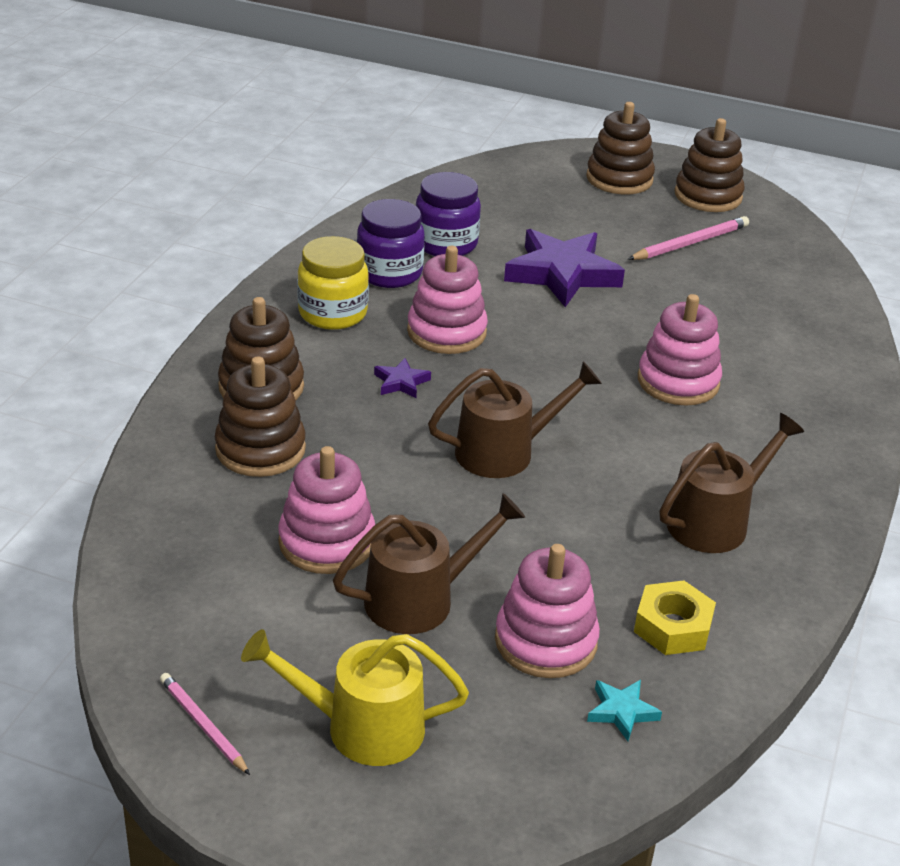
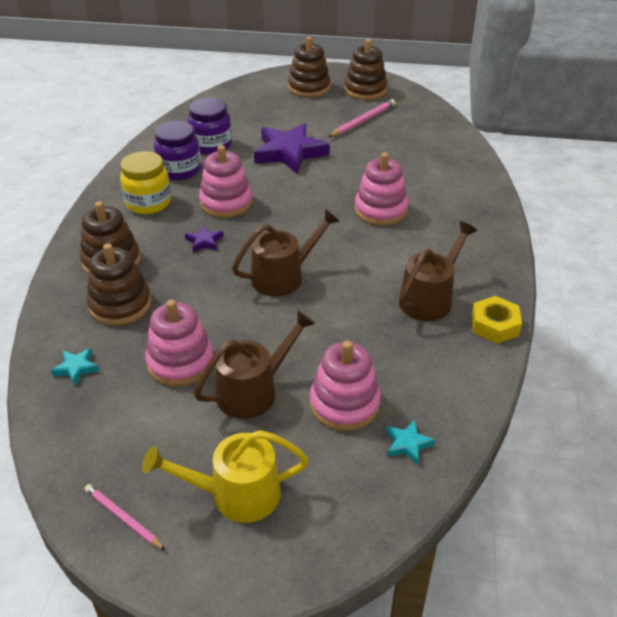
camera: 10 degrees left, 5 degrees up
yellow nut [634,580,716,655] -> yellow nut moved to [471,296,522,344]
none -> turquoise star [51,348,99,386]

